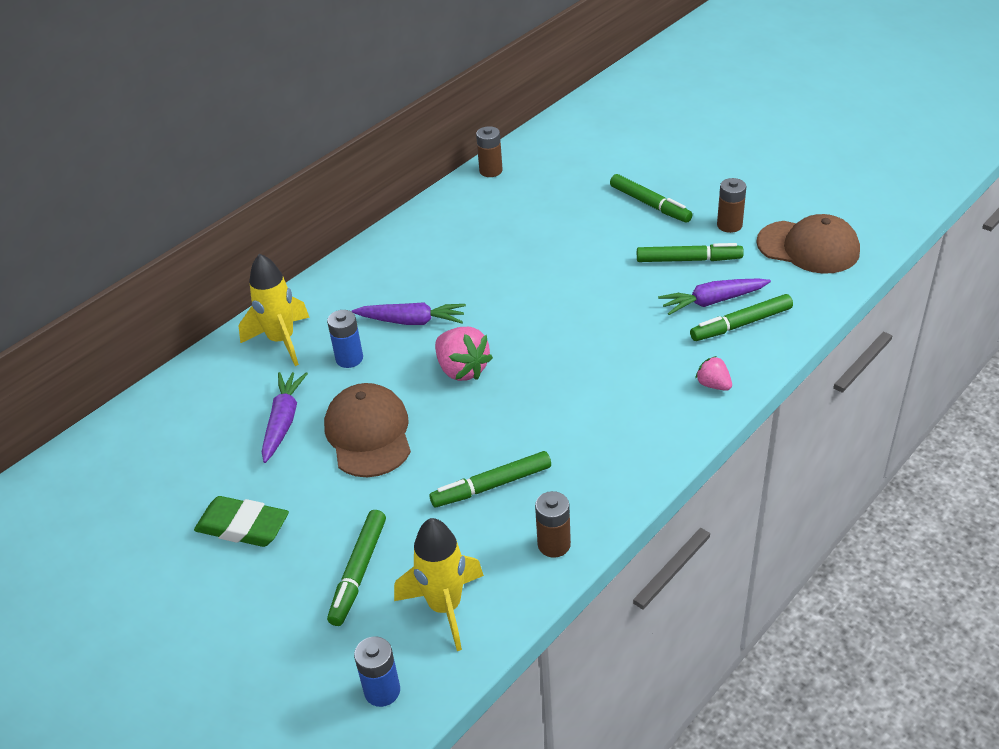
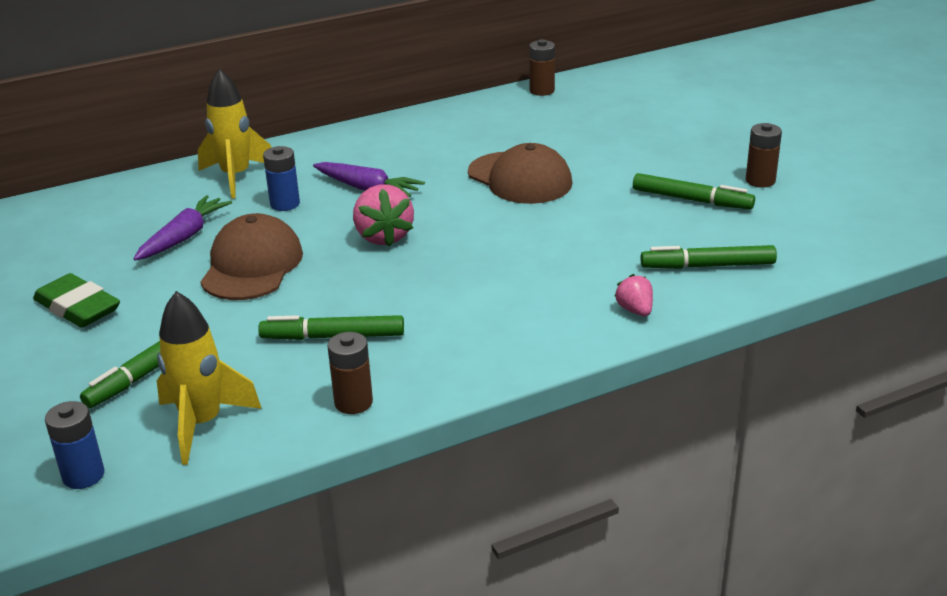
camera: 20 degrees right, 10 degrees down
green marker [610,174,693,223] -> none
purple carrot [658,279,771,315] -> none
brown cap [756,214,860,274] -> brown cap moved to [468,143,572,204]

